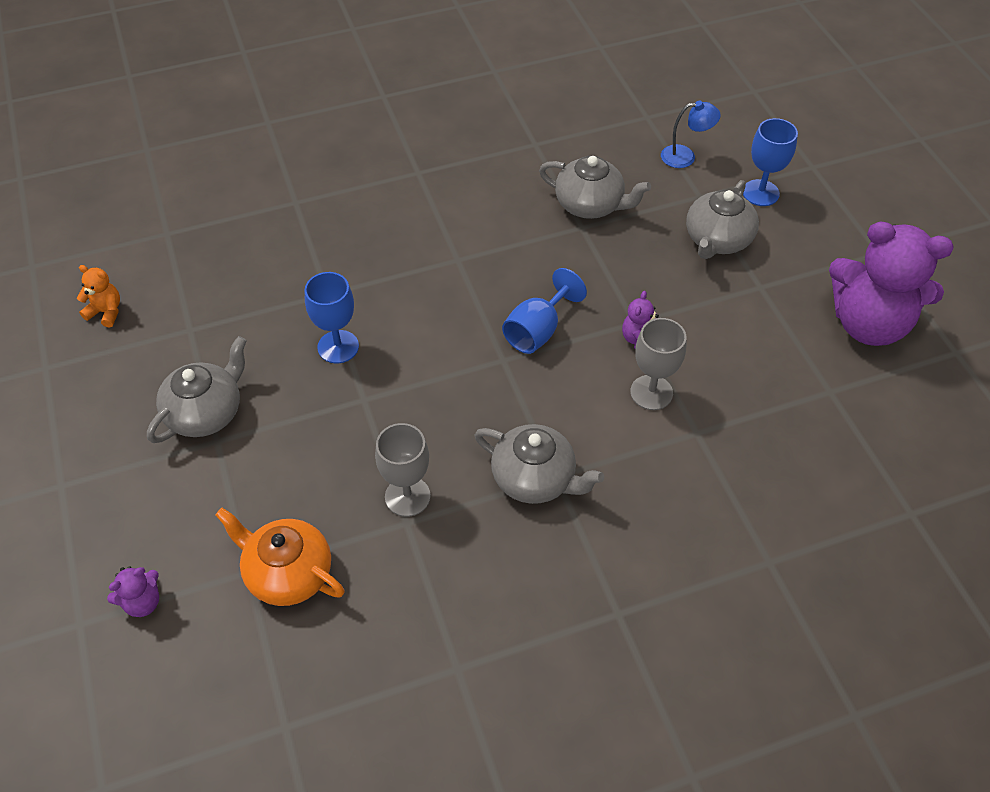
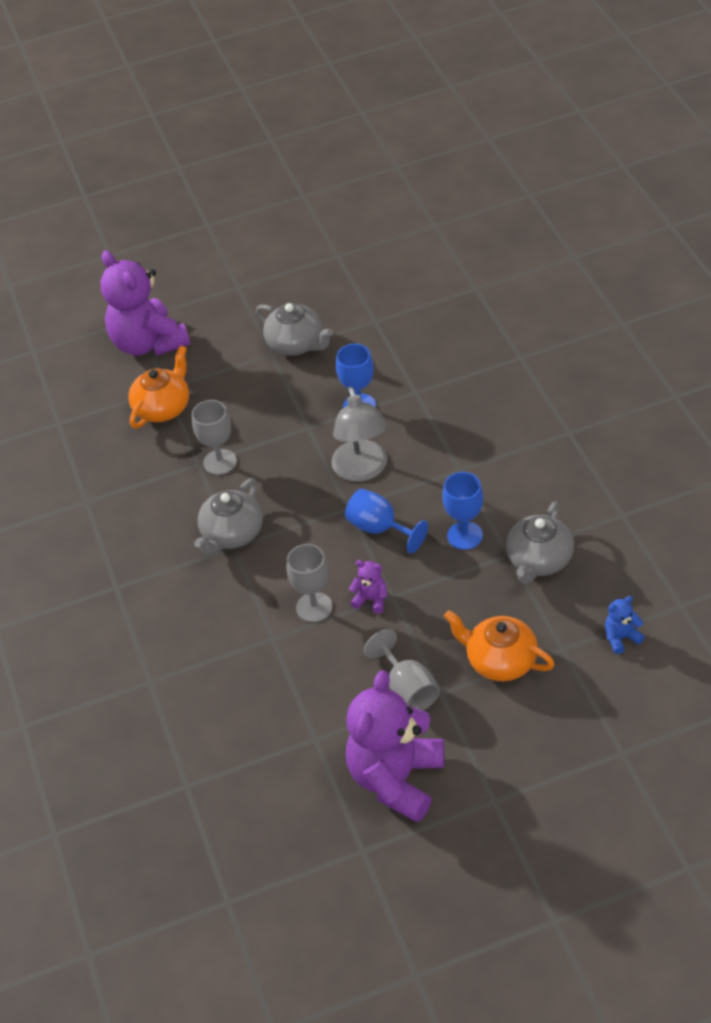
camera: 95 degrees right, 5 degrees down
orange teddy bear [77,265,120,327] -> none
purple teddy bear [107,566,159,617] -> purple teddy bear [100,251,190,356], size x2.46
blue lamp [661,101,721,168] -> blue teddy bear [605,596,645,654]
grey teapot [686,180,759,259] -> orange teapot [444,610,555,681]
blue goblet [743,118,798,206] -> blue goblet moved to [443,472,483,550]
none -> grey lamp [331,386,387,482]
none -> grey goblet [364,629,440,711]

